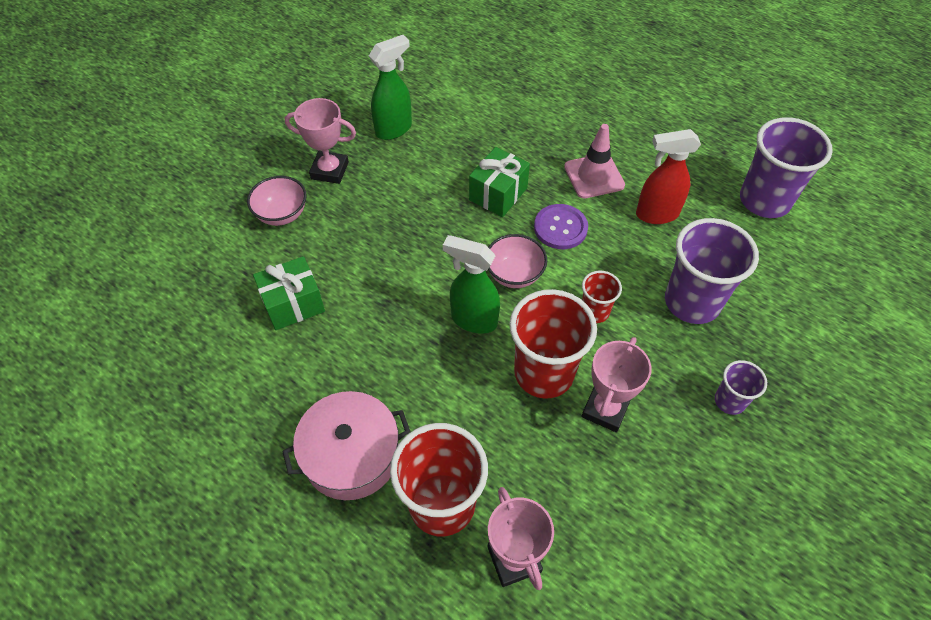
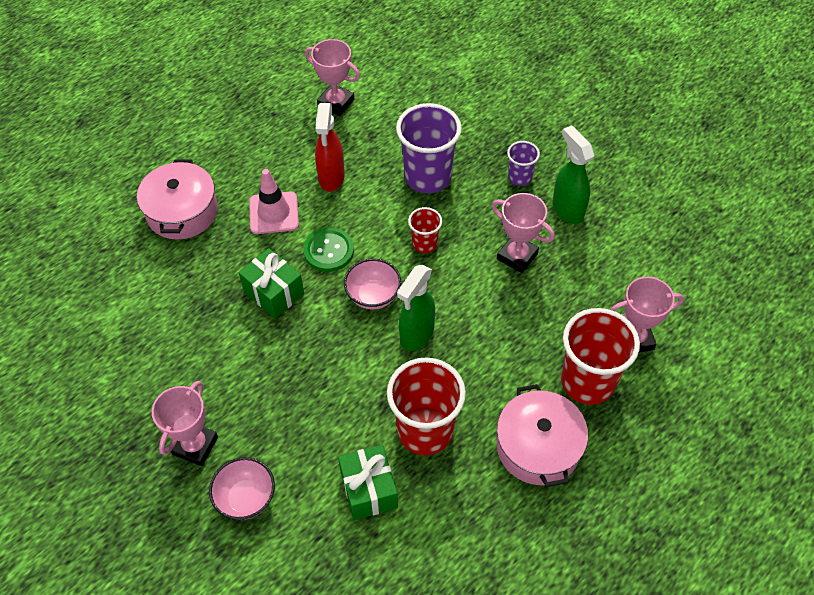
camera: 80 degrees left, 0 degrees up
green spray bottle [369,35,412,140] -> green spray bottle moved to [553,125,594,224]
red cup [510,289,597,399] -> red cup moved to [387,357,466,455]
purple button [534,204,588,249] -> green button [303,228,354,272]
purple cup [740,117,833,218] -> pink trophy [305,39,360,116]
none -> pink pot [137,159,218,240]

